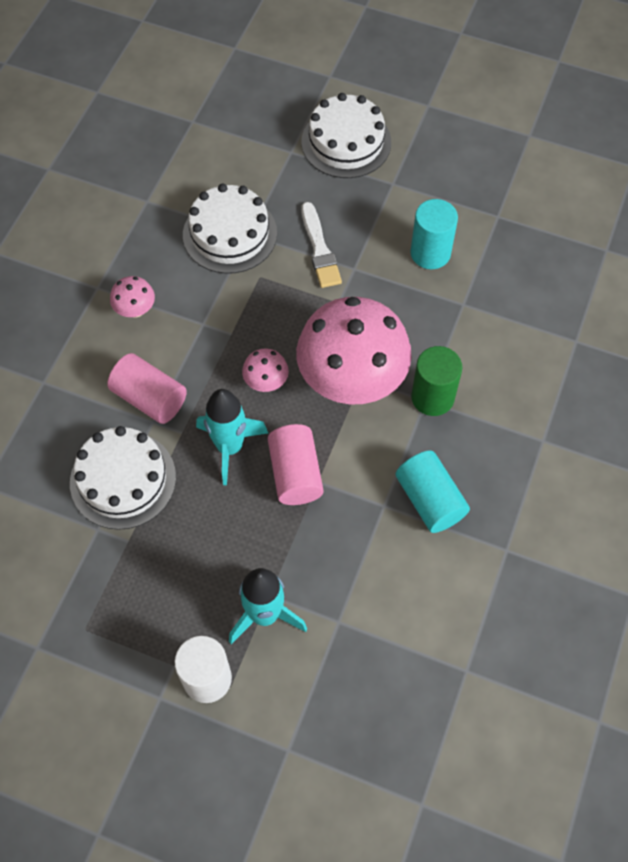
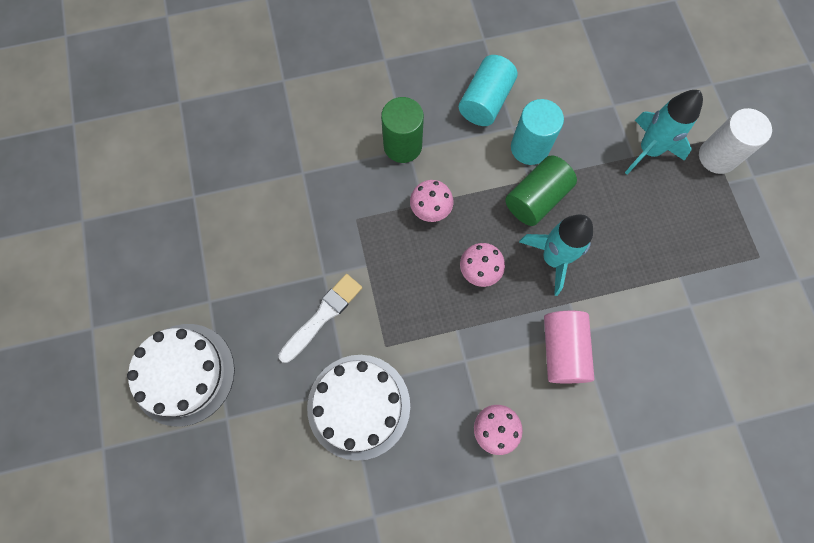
camera: 125 degrees left, 10 degrees up
white cake [70,426,176,530] -> none
pink cylinder [268,424,323,505] -> green cylinder [505,156,577,226]
pink mushroom [296,297,412,404] -> pink mushroom [410,180,453,222], size x0.41
turquoise cylinder [410,199,458,269] -> turquoise cylinder moved to [511,99,564,165]

